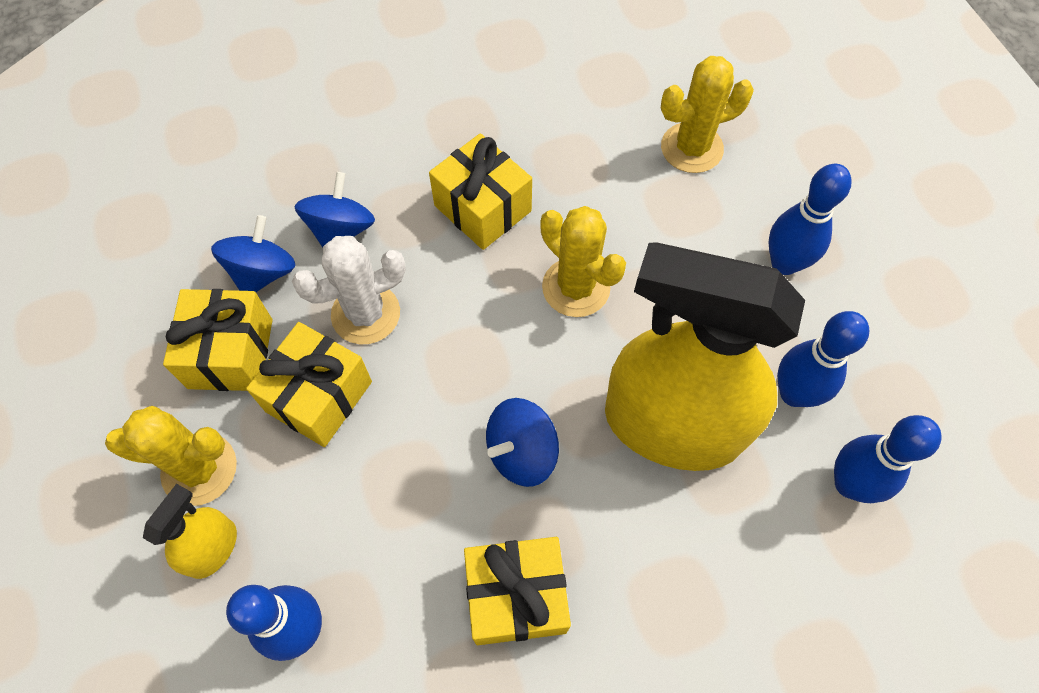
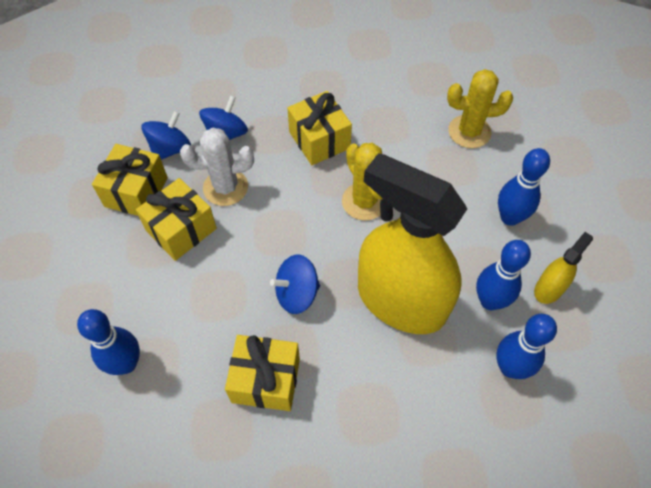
camera: 15 degrees right, 5 degrees down
yellow cactus [105,406,237,506] -> none
yellow spray bottle [143,484,237,579] -> yellow spray bottle moved to [534,232,593,304]

